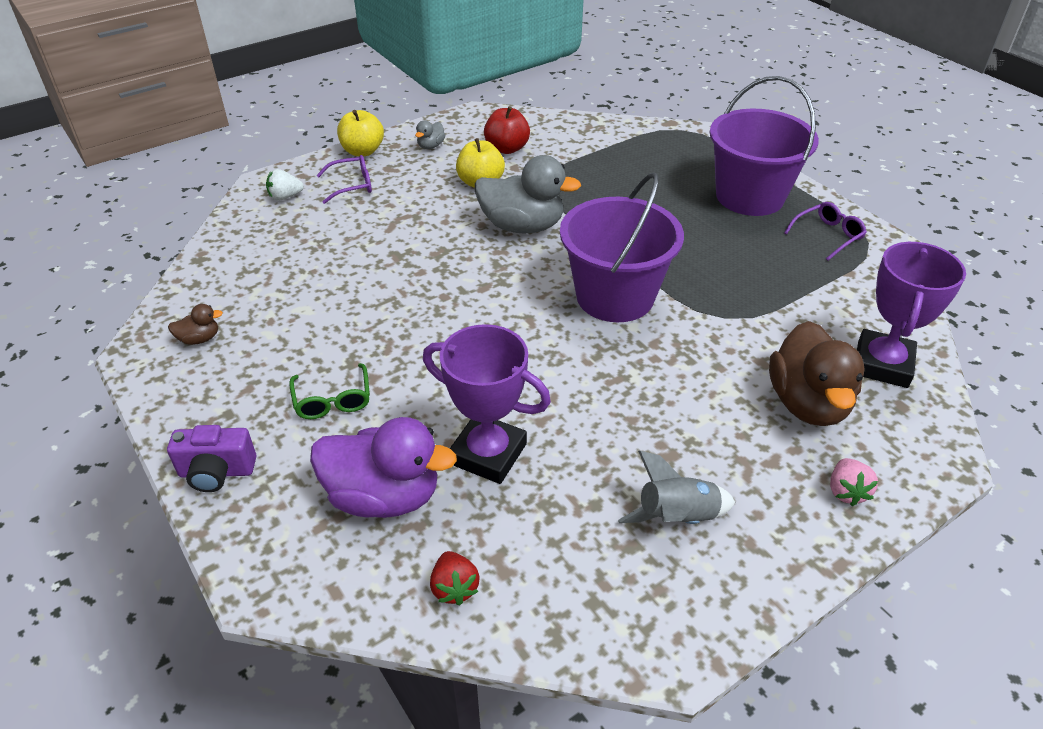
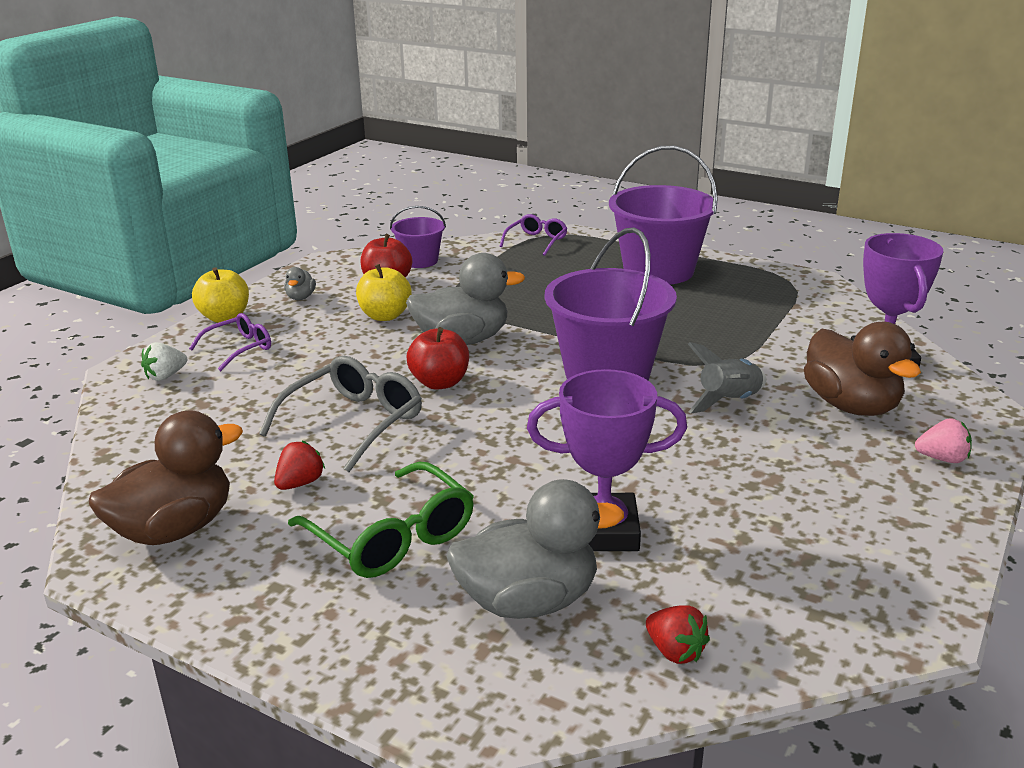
camera: 25 degrees left, 15 degrees down
purple camera [167,425,256,492] -> none
brown duck [168,304,223,345] -> brown duck [89,410,243,545], size x2.27
green glasses [289,363,370,419] -> green glasses [288,462,474,578], size x1.64
purple duck [310,417,457,518] -> grey duck [447,479,624,619]
grey rocket [618,451,735,524] -> grey rocket moved to [688,342,766,414]
purple glasses [784,202,867,260] -> purple glasses moved to [499,214,567,256]
pink strawberry [830,458,878,506] -> pink strawberry turned 60 degrees counterclockwise [915,418,972,463]
none -> grey glasses [259,356,422,472]
none -> red strawberry [274,441,325,490]
none -> purple bucket [390,206,446,268]
none -> red apple [407,327,469,390]

